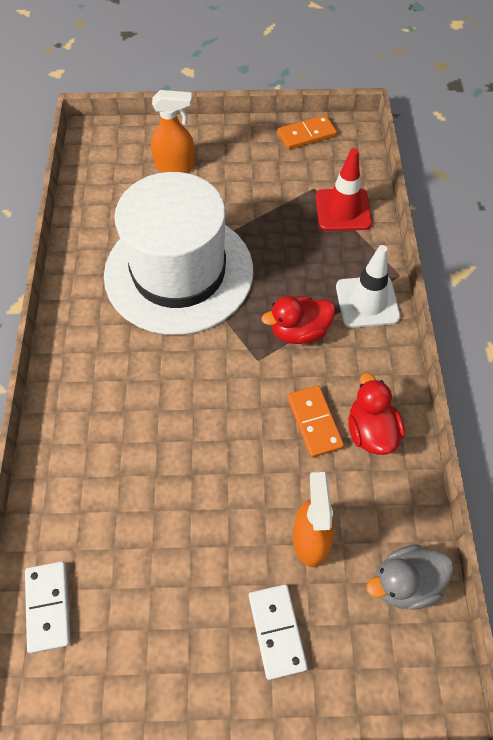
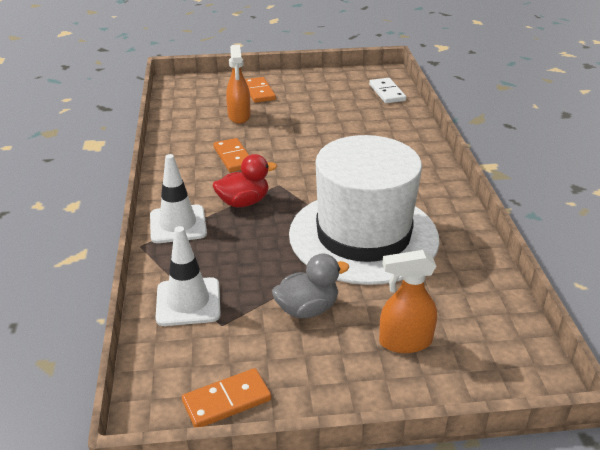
camera: 175 degrees right, 25 degrees down
white domino [249,584,308,680] -> orange domino [245,77,276,103]
red traffic cone [316,148,372,231] -> white traffic cone [156,226,221,326]
red duck [348,373,405,455] -> none
grey duck [367,544,454,610] -> grey duck moved to [272,254,349,318]

